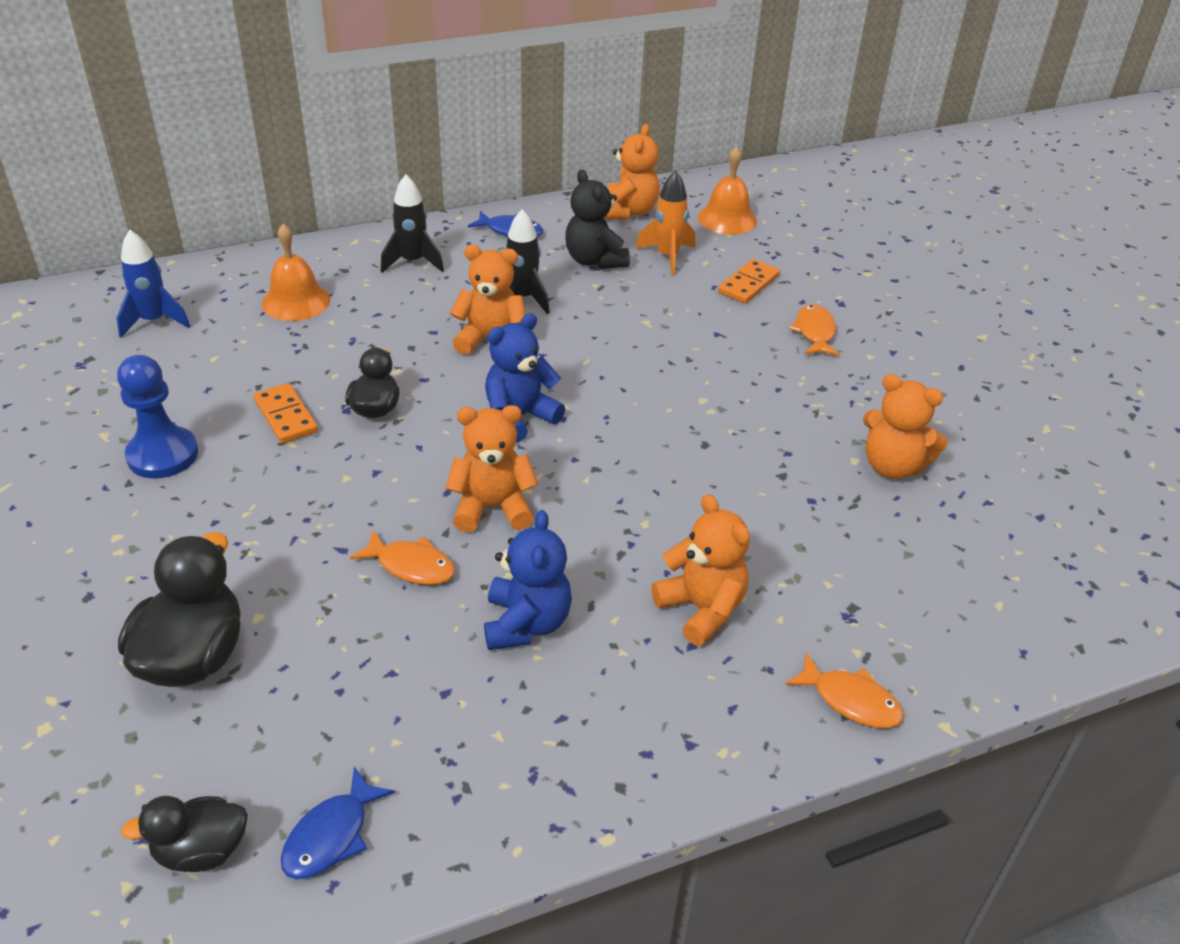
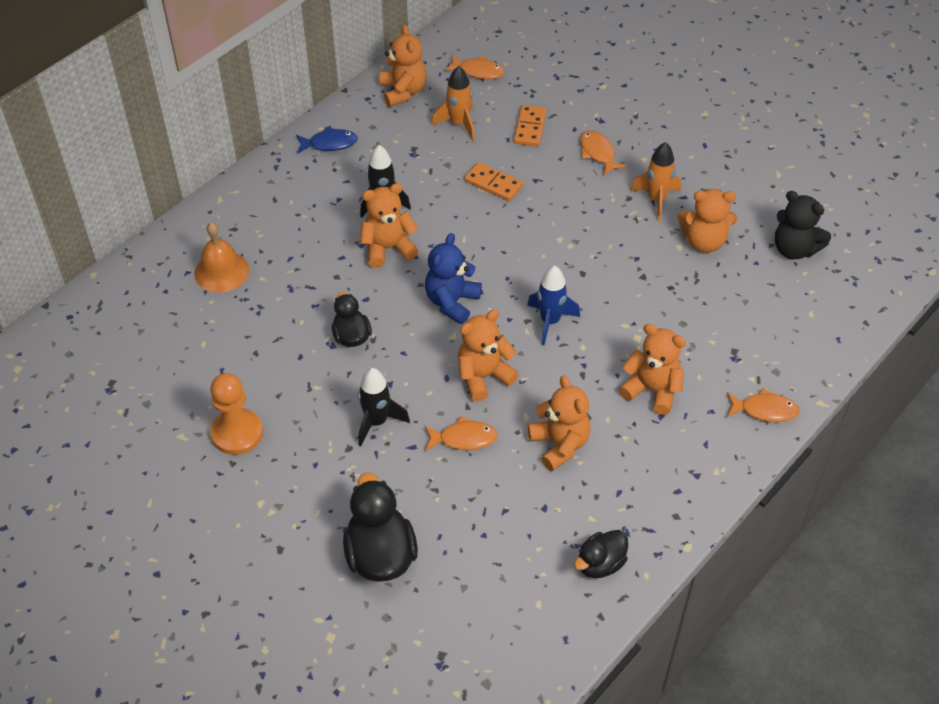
camera: 25 degrees left, 10 degrees up
blue rocket [117,230,190,338] -> blue rocket moved to [527,266,580,345]
blue pawn [117,355,198,478] -> orange pawn [210,373,263,455]
black duck [121,796,248,872] -> black duck moved to [574,530,628,578]
orange domino [253,383,318,443] -> orange domino moved to [464,162,523,201]
blue fish [281,766,395,879] -> none
black rocket [381,175,444,273] -> black rocket moved to [358,368,410,446]
blue teddy bear [484,510,572,650] -> orange teddy bear [528,375,590,471]
black teddy bear [565,169,630,269] -> black teddy bear moved to [775,191,831,260]
orange bell [698,146,757,235] -> orange fish [445,55,504,79]
none -> orange rocket [630,142,681,221]

